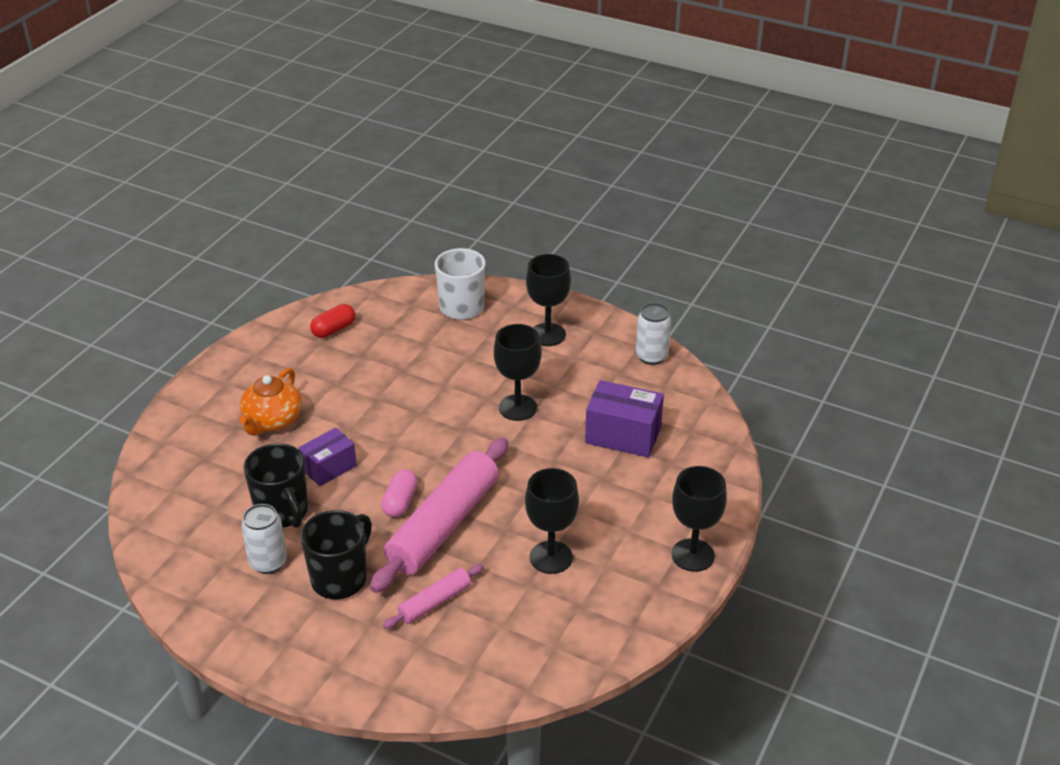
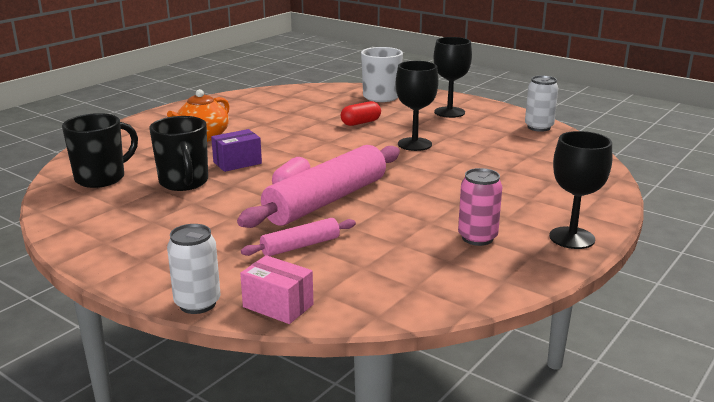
camera: 10 degrees right, 15 degrees down
white can [241,504,287,574] -> white can moved to [167,224,220,314]
black mug [300,510,372,599] -> black mug moved to [62,113,138,188]
red capsule [310,304,355,338] -> red capsule moved to [341,101,381,126]
black goblet [525,468,579,574] -> none
purple box [585,380,664,458] -> none
none -> pink box [240,255,314,324]
none -> pink can [458,168,502,246]

